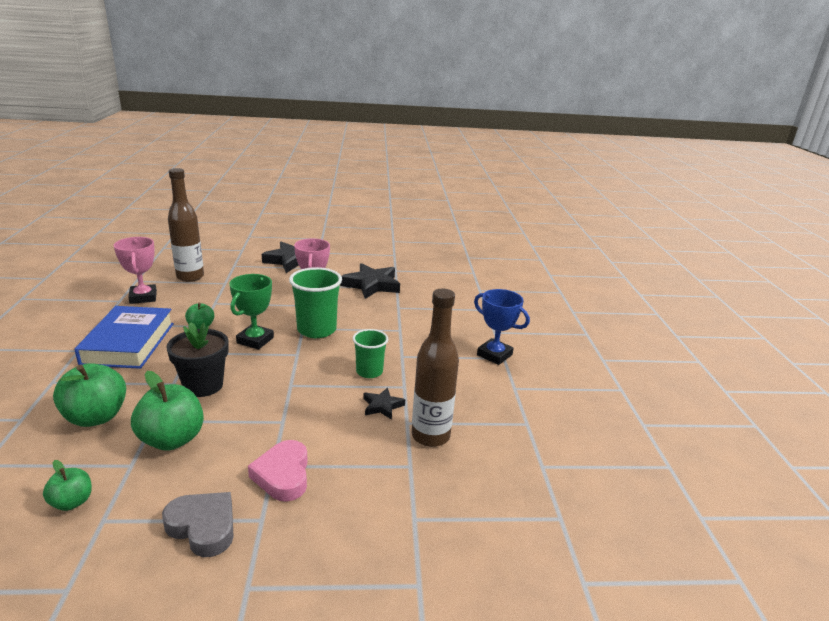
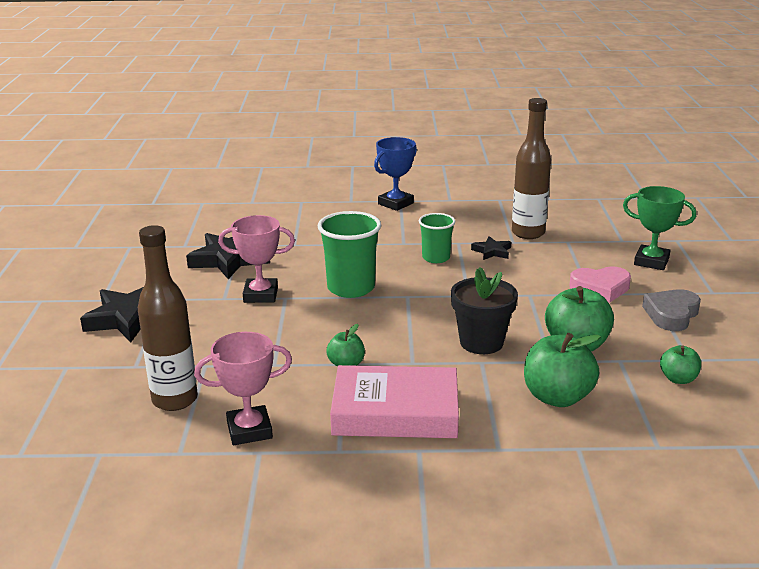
camera: 85 degrees left, 0 degrees up
blue book [74,306,174,369] -> pink book [330,365,459,438]
green trophy [229,274,274,350] -> green trophy moved to [623,186,696,270]

